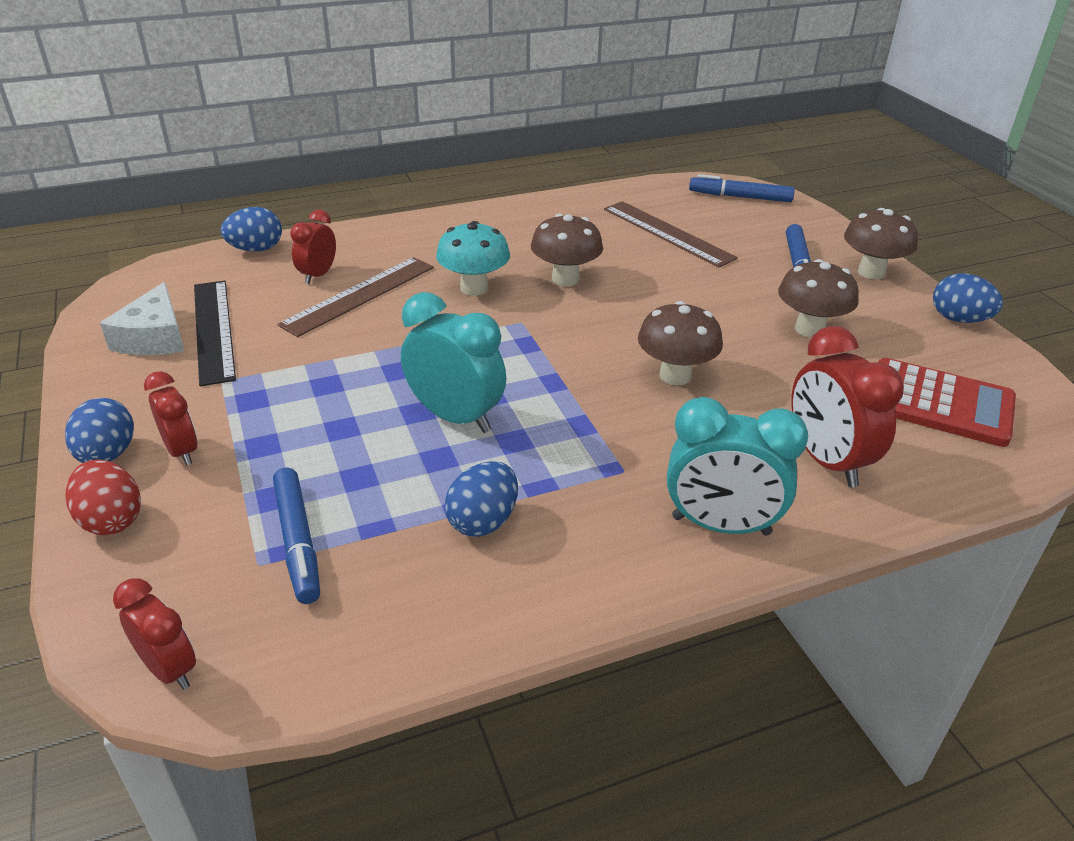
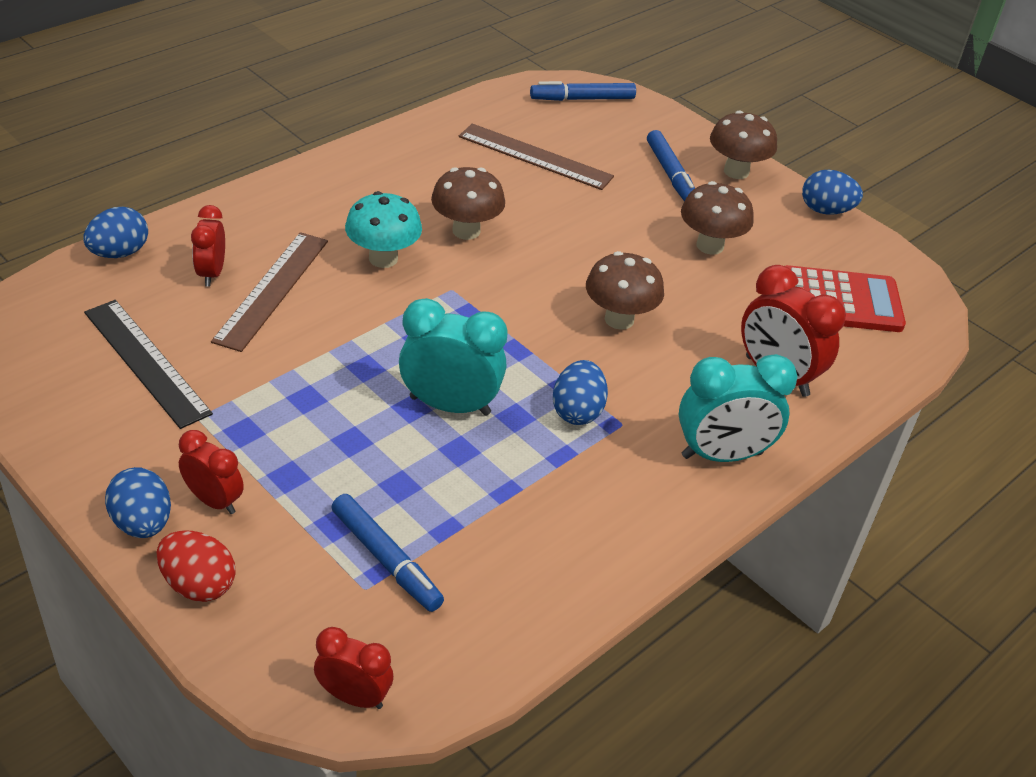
camera: 25 degrees left, 5 degrees up
white cheese [100,282,185,355] -> none
blue egg [444,461,518,537] -> blue egg moved to [553,360,608,425]

